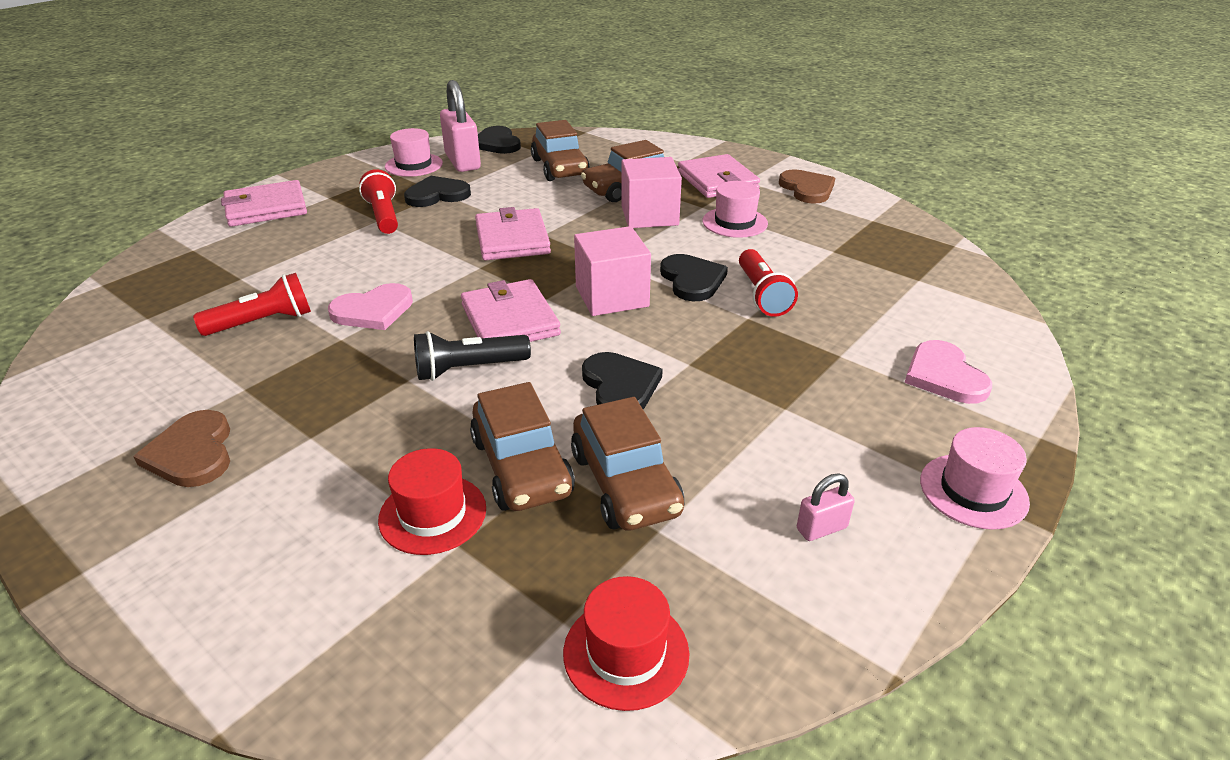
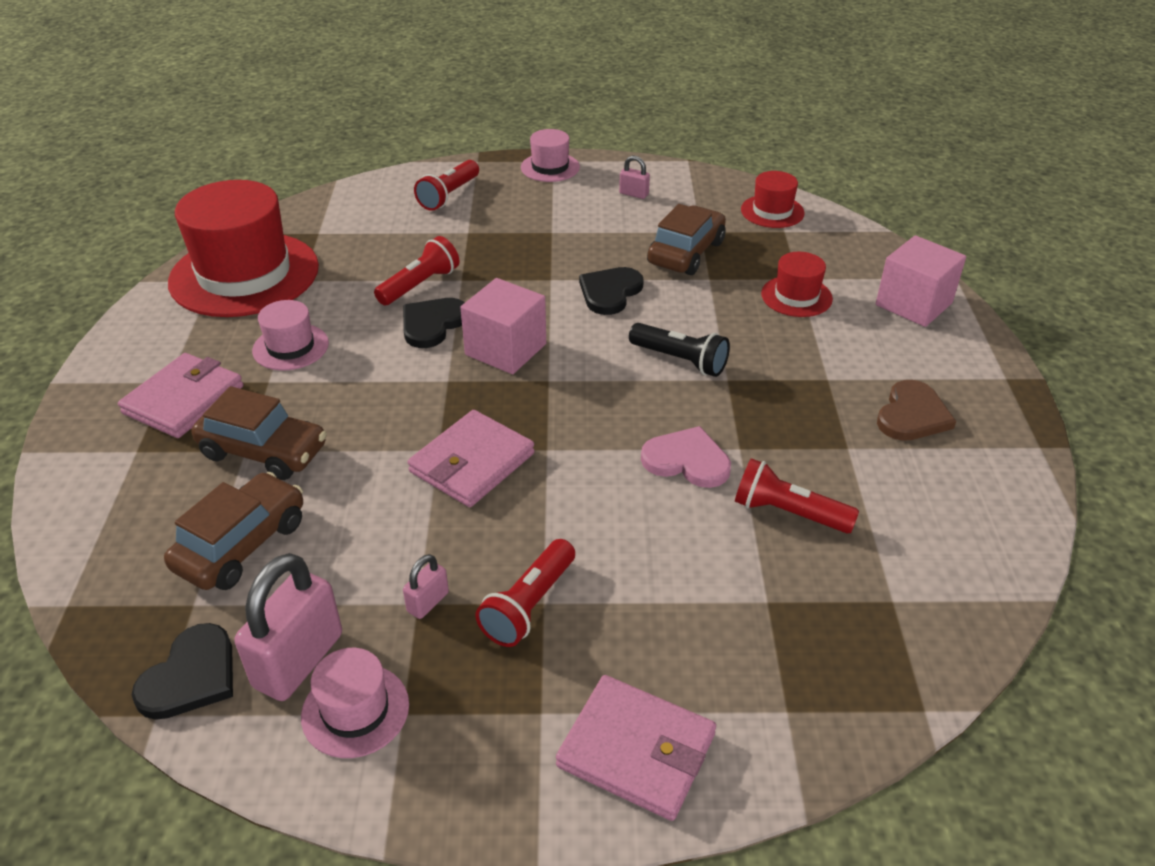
camera: 130 degrees left, 5 degrees up
black heart [404,176,471,207] -> pink padlock [403,554,449,619]
pink wallet [461,279,561,342] -> none
brown car [470,382,575,511] -> none
pink cube [621,157,682,228] -> pink cube moved to [876,235,966,327]
brown heart [779,169,835,204] -> none
pink heart [905,340,992,404] -> red flashlight [414,160,479,211]
none -> red hat [168,180,319,317]

